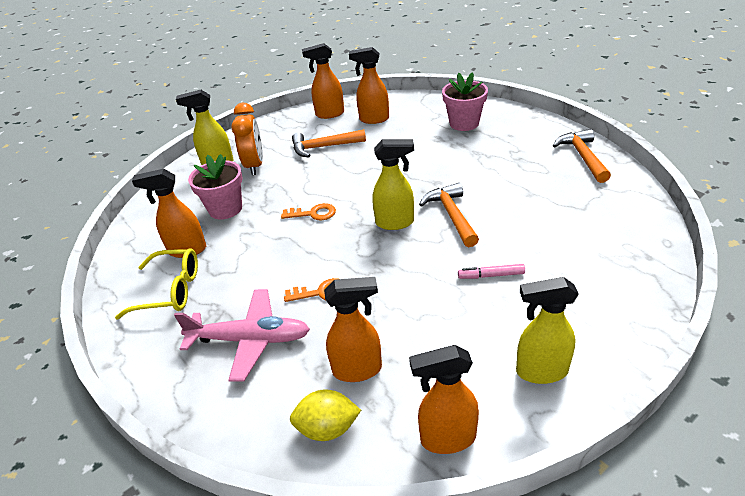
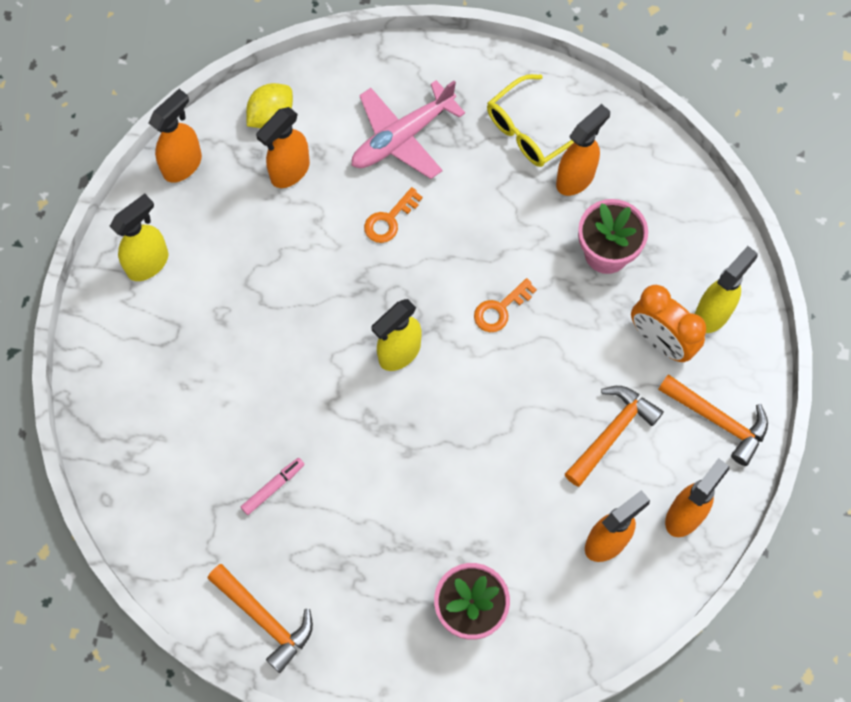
camera: 135 degrees right, 30 degrees up
orange hammer [419,183,479,247] -> orange hammer moved to [658,374,768,466]
pink marker [458,264,525,279] -> pink marker moved to [241,458,305,515]

